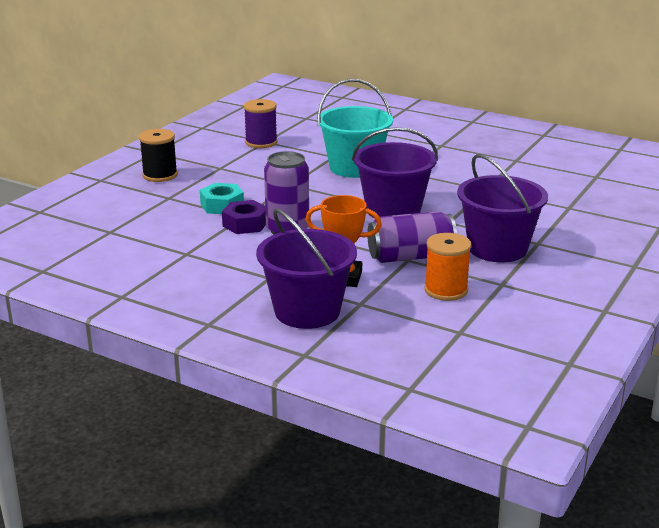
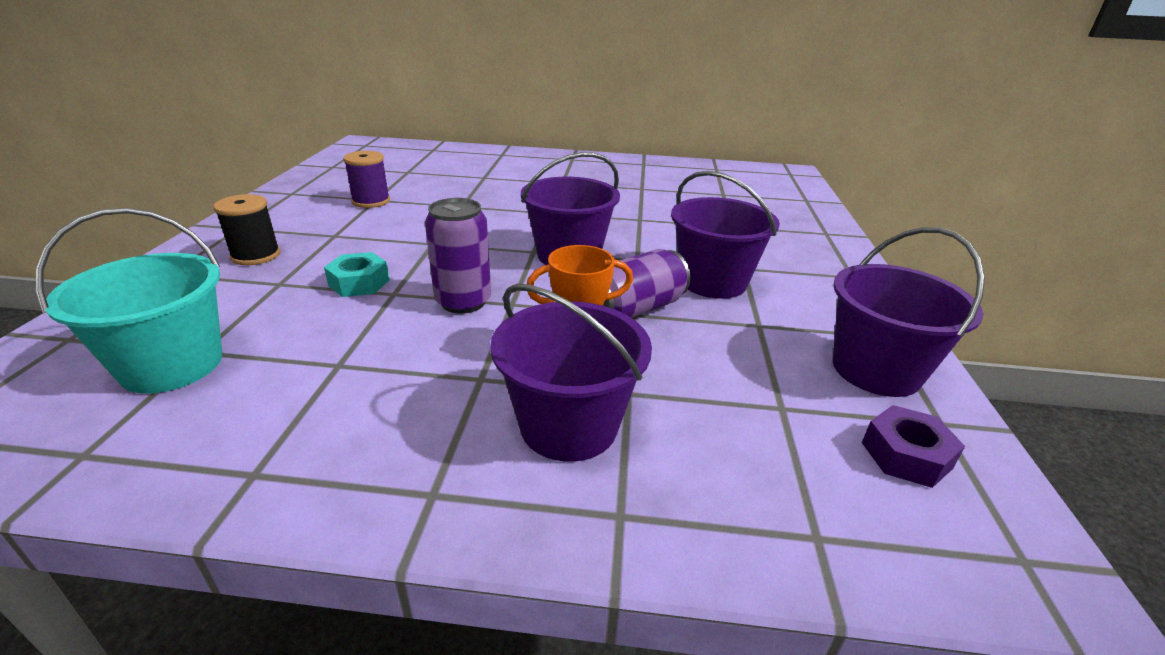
camera: 25 degrees left, 5 degrees up
purple nut [222,200,266,234] -> purple nut moved to [862,405,965,488]
turquoise bucket [317,79,393,178] -> turquoise bucket moved to [36,208,222,394]
orange spool [424,233,472,301] -> none
none -> purple bucket [833,227,985,397]

